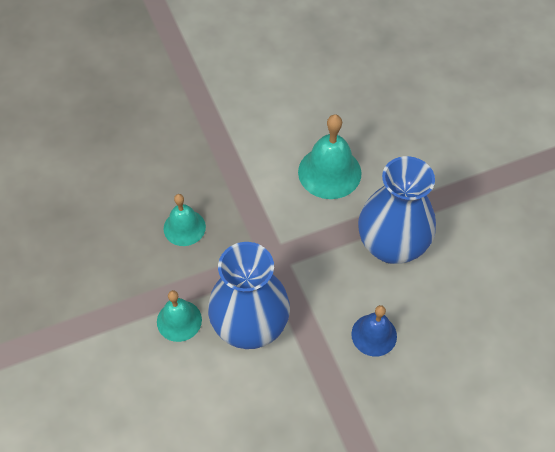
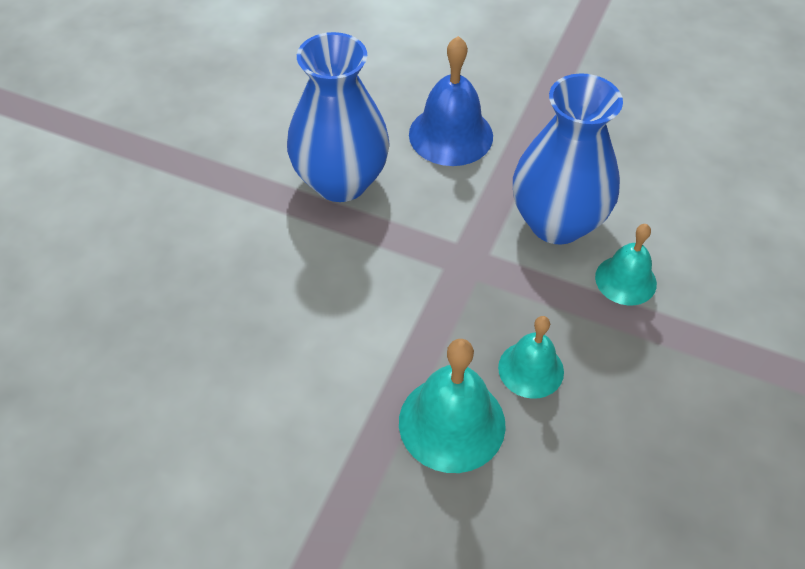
camera: 135 degrees left, 5 degrees down
turquoise bell [298,115,361,199] -> turquoise bell moved to [399,339,506,473]
blue bell [351,305,397,357] -> blue bell [409,36,493,166], size x1.57

